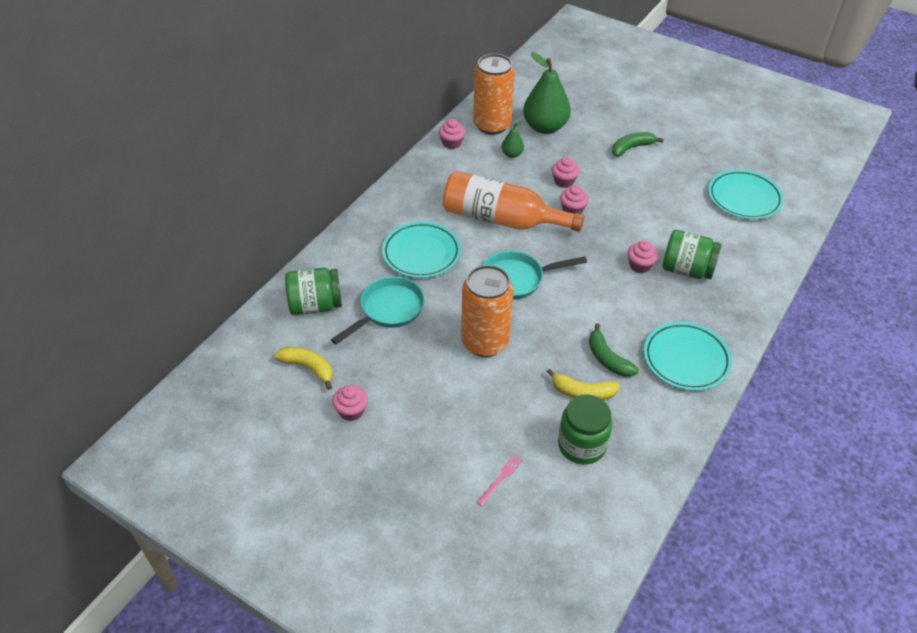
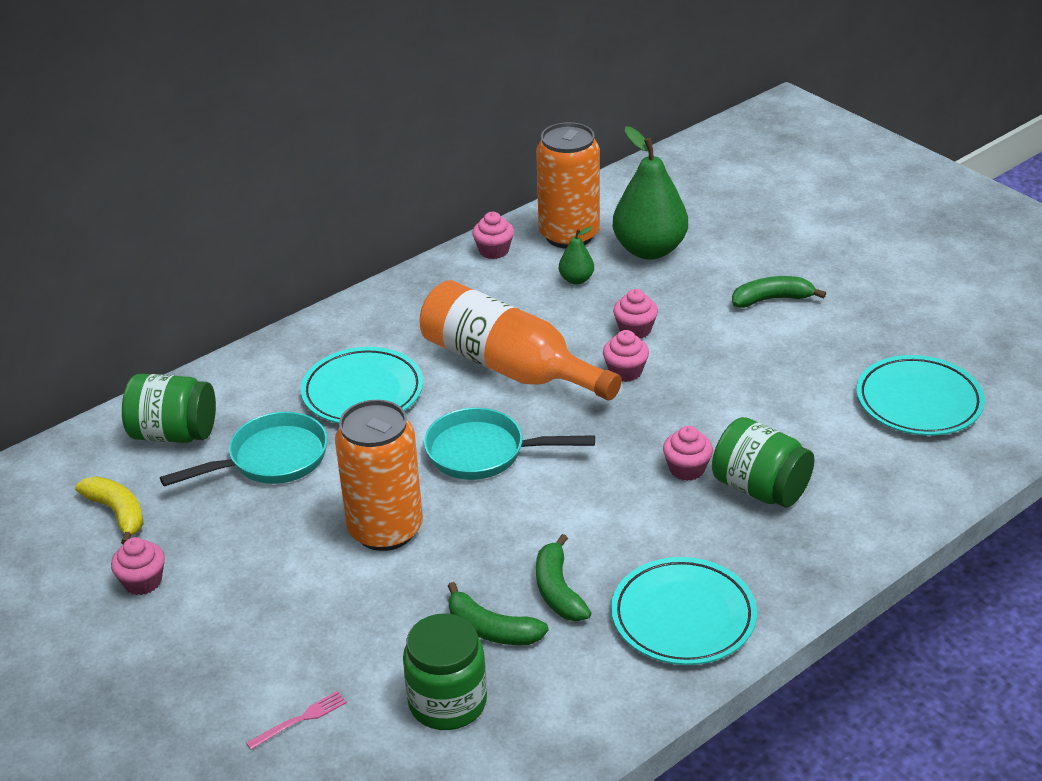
camera: 20 degrees right, 10 degrees down
yellow banana [547,369,620,400] -> green banana [448,582,549,645]

